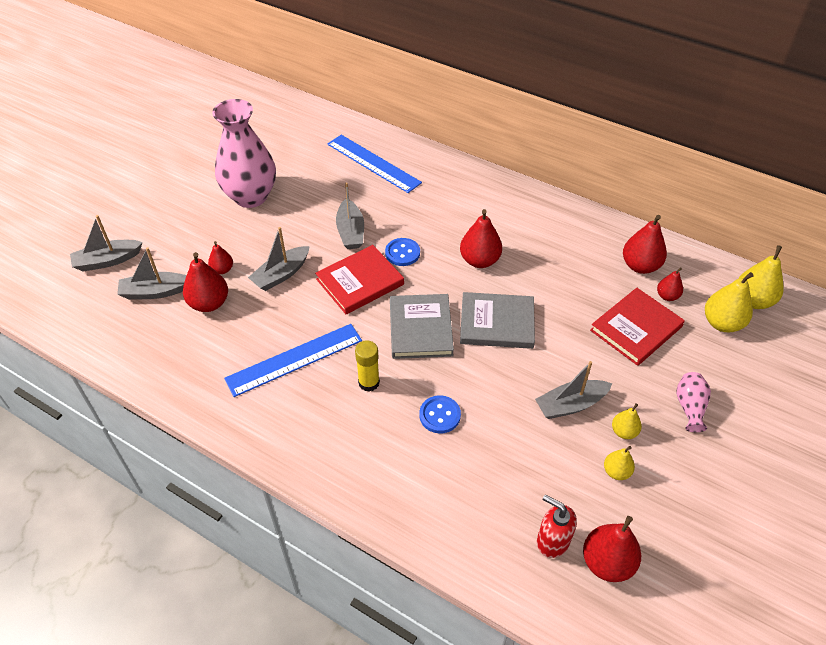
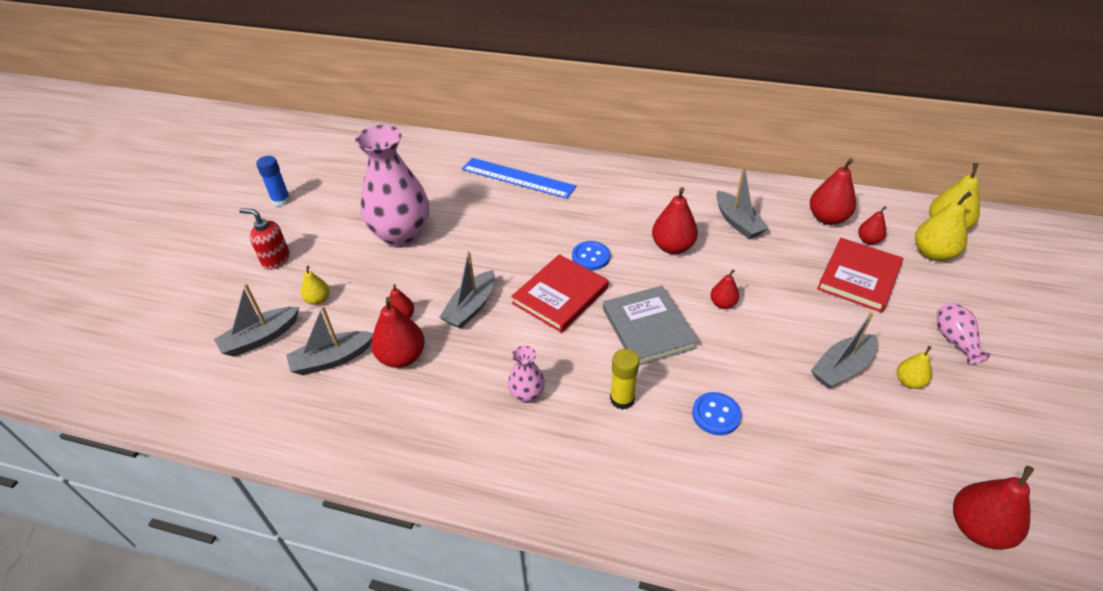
camera: 15 degrees left, 5 degrees down
blue ruler [224,324,362,397] -> pink vase [508,346,545,403]
grey boat [336,183,364,249] -> grey boat moved to [716,167,769,239]
grey book [460,292,535,349] -> red pear [710,269,739,309]
red soap dispenser [537,495,577,558] -> red soap dispenser moved to [239,208,290,270]
yellow pear [604,446,635,480] -> yellow pear moved to [301,266,329,305]
none -> blue glue stick [256,156,291,207]

